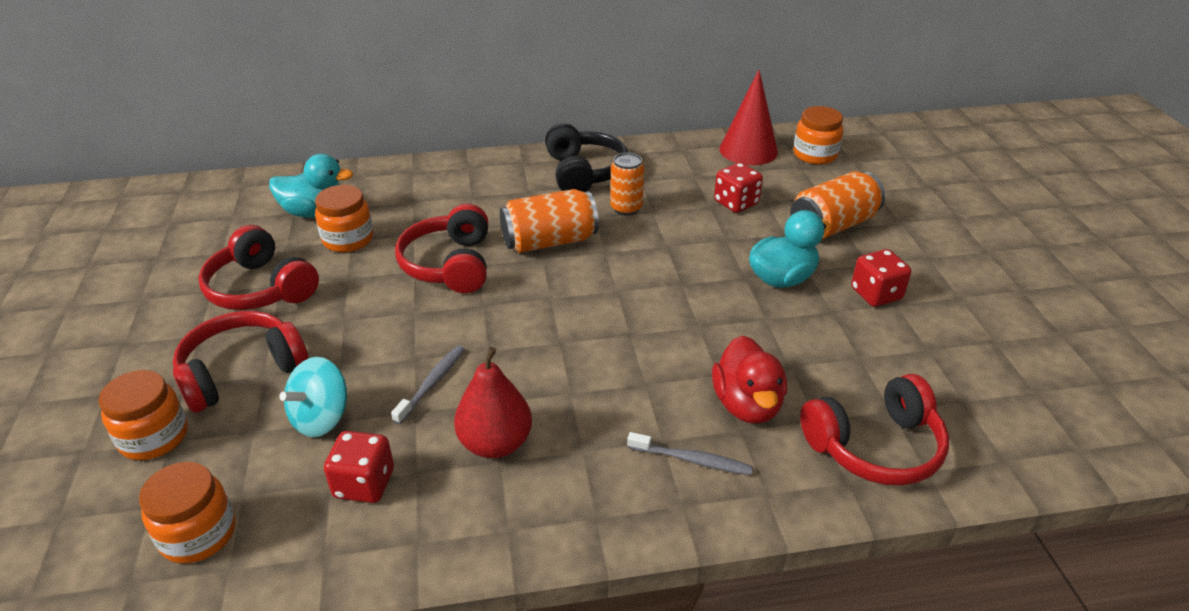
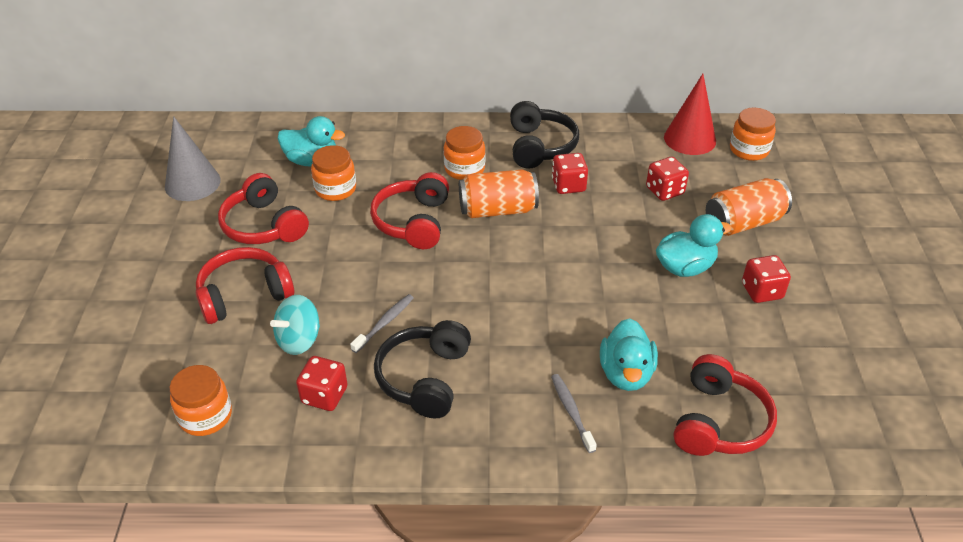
camera: 10 degrees right, 5 degrees up
orange jar [99,370,188,460] -> orange jar moved to [444,126,485,180]
red pear [454,347,532,458] -> black headphones [374,320,471,418]
orange can [610,153,644,216] -> red dice [552,153,588,194]
grey toothbrush [627,432,753,475] -> grey toothbrush turned 135 degrees counterclockwise [551,374,597,453]
red duck [712,335,787,424] -> turquoise duck [600,318,658,391]
red headphones [800,374,949,486] -> red headphones turned 60 degrees counterclockwise [674,354,777,456]
none -> grey cone [165,116,221,201]

